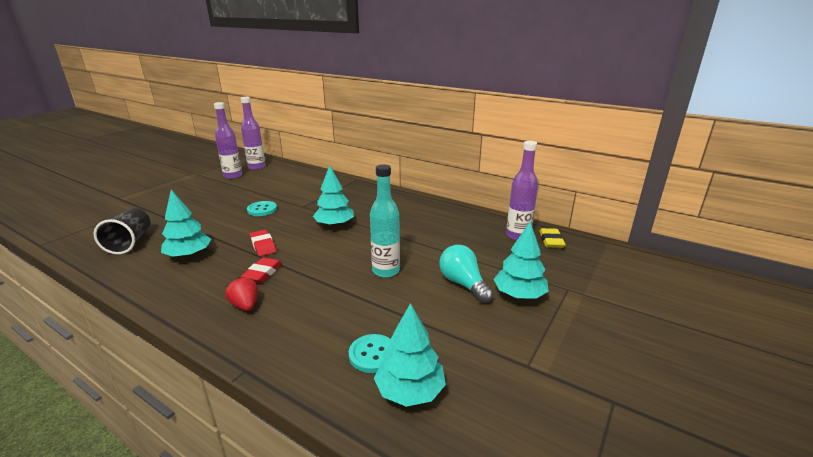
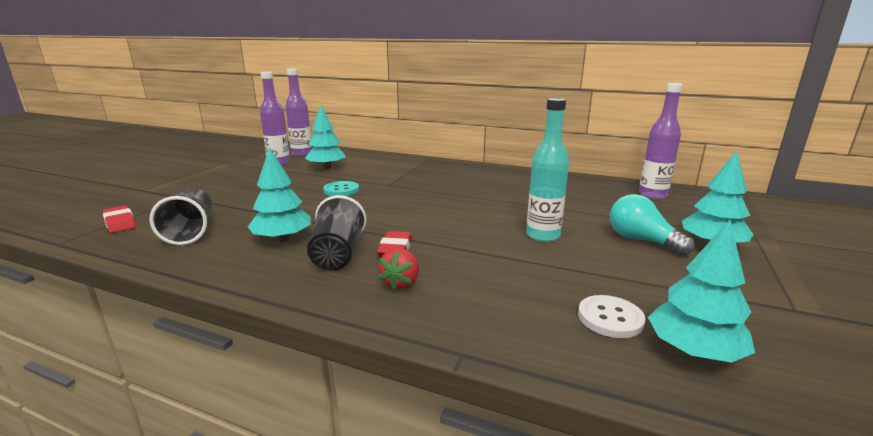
camera: 10 degrees left, 5 degrees down
red strawberry [225,277,258,311] -> red strawberry turned 120 degrees counterclockwise [379,248,419,290]
red eraser [250,230,276,256] -> red eraser moved to [103,205,136,233]
turquoise tree [313,165,354,227] -> turquoise tree moved to [305,105,346,169]
turquoise button [349,334,392,373] -> white button [578,295,645,338]
yellow eraser [539,228,566,248] -> none
none -> black cup [307,195,367,270]

